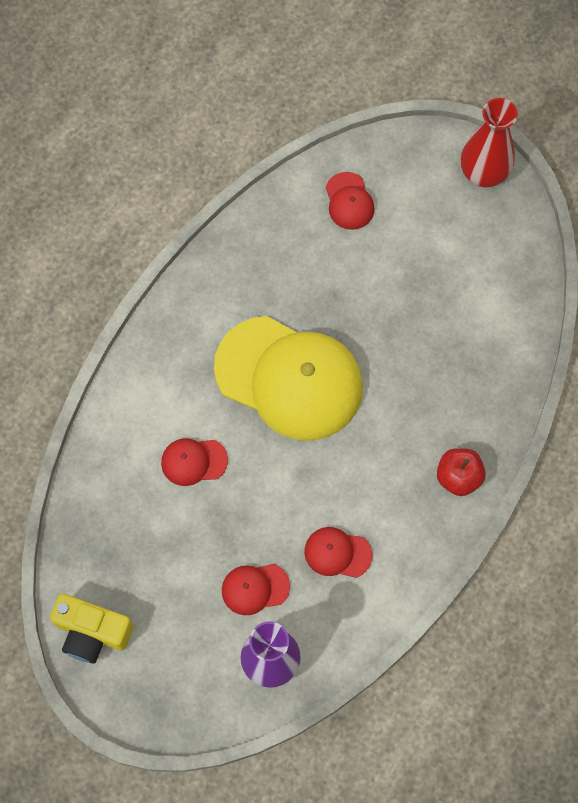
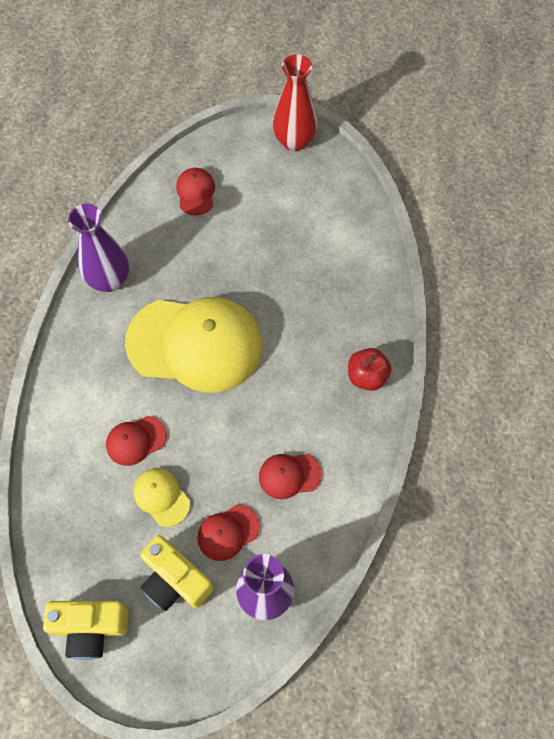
camera: 20 degrees left, 5 degrees down
red cap [326,172,375,230] -> red cap turned 150 degrees counterclockwise [176,168,215,216]
none -> purple vase [68,204,129,292]
none -> yellow cap [134,468,190,527]
none -> yellow camera [140,535,214,611]

